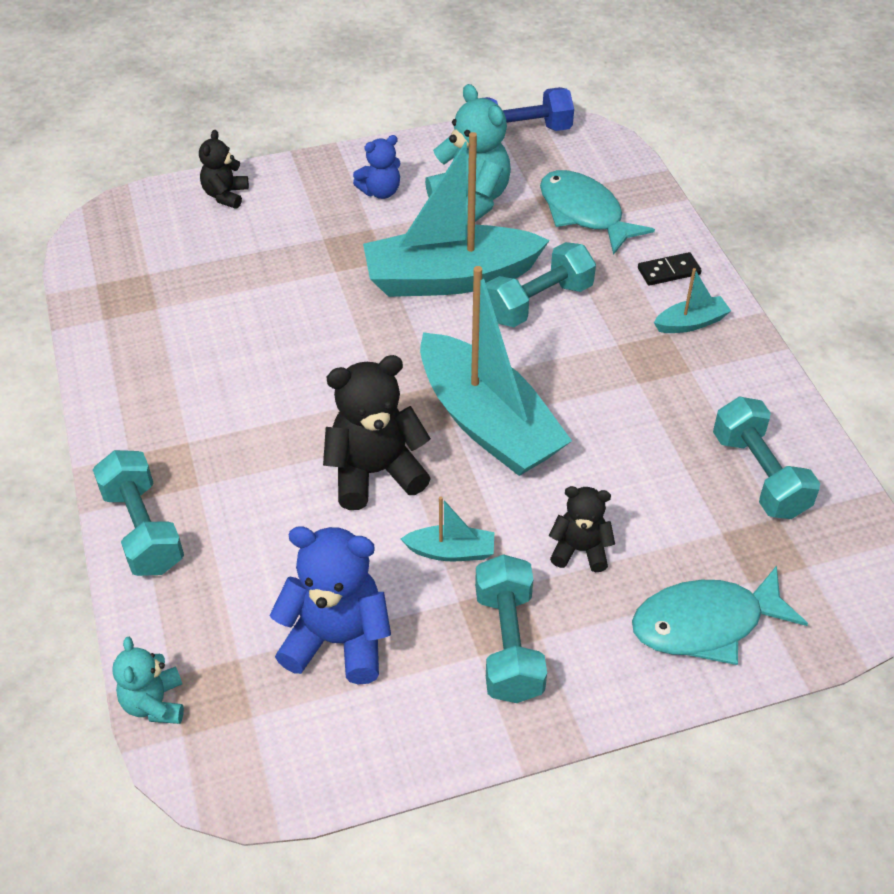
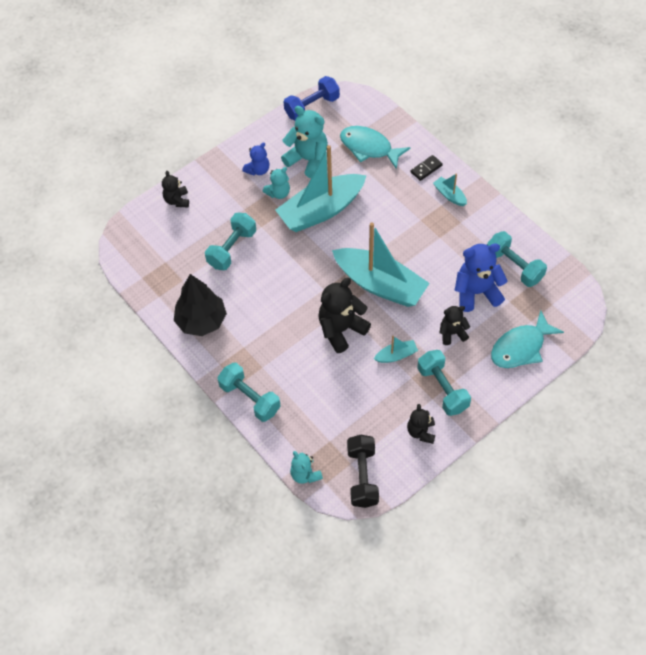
camera: 20 degrees left, 10 degrees up
blue teddy bear [269,526,391,684] -> blue teddy bear moved to [455,243,508,312]
turquoise dumbbell [486,242,596,327] -> turquoise dumbbell moved to [205,213,256,270]
turquoise boat [654,268,731,333] -> turquoise boat turned 90 degrees counterclockwise [433,173,467,206]
none -> black tree [174,274,227,336]
none -> turquoise teddy bear [263,167,290,199]
none -> black dumbbell [347,435,379,508]
none -> black teddy bear [407,404,435,444]

